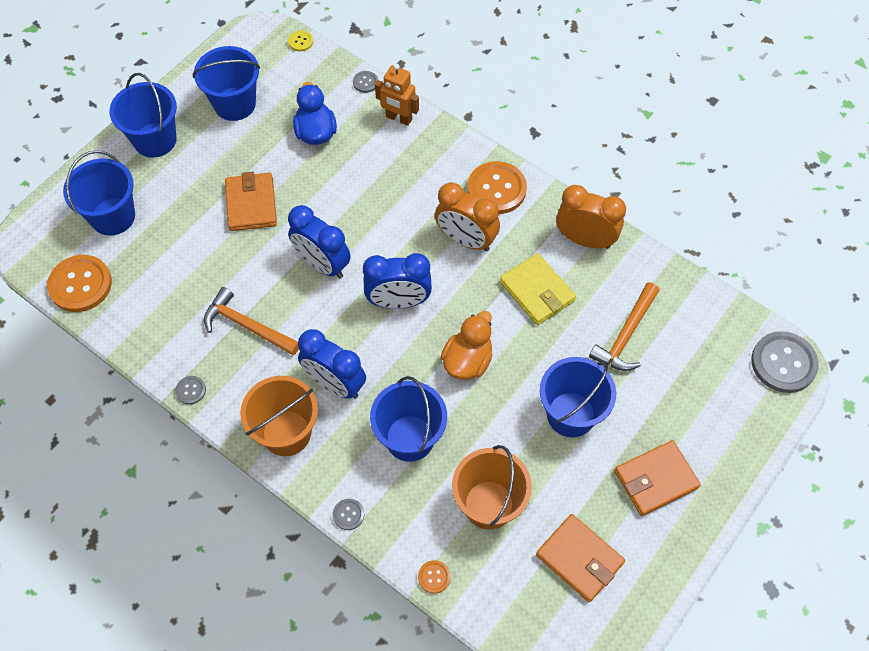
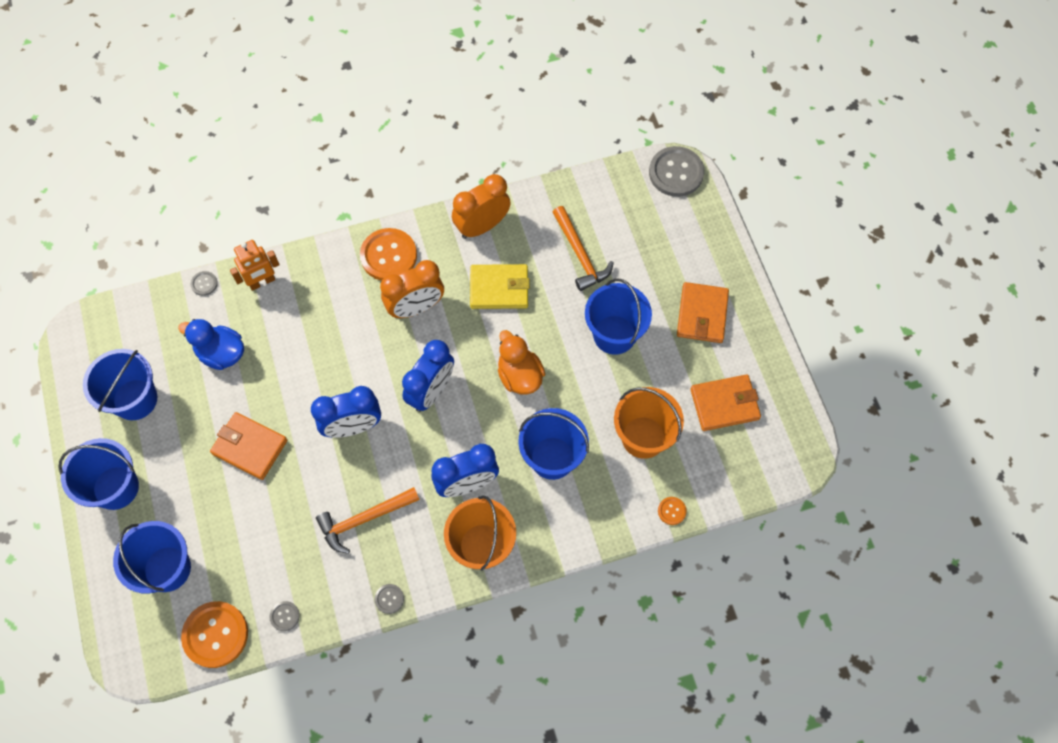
camera: 55 degrees left, 5 degrees up
yellow button [288,30,313,52] -> none
grey button [333,499,364,530] -> grey button moved to [269,601,300,631]

